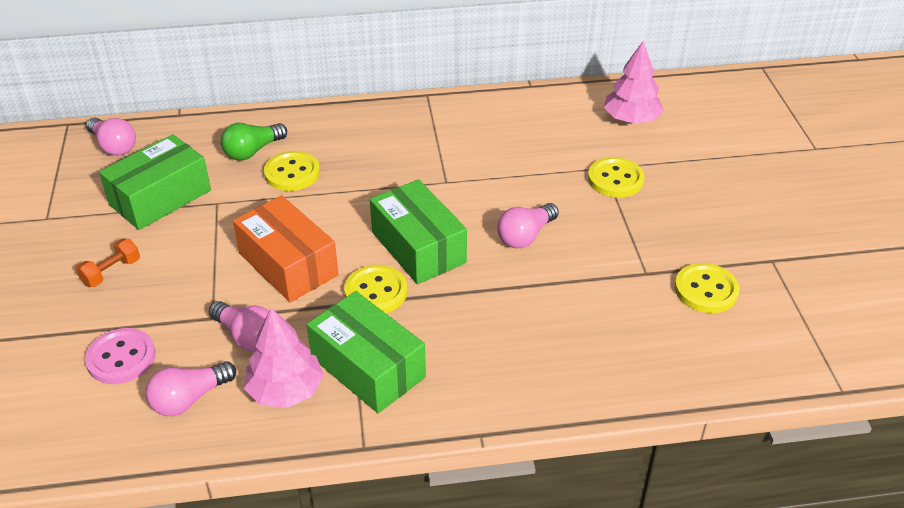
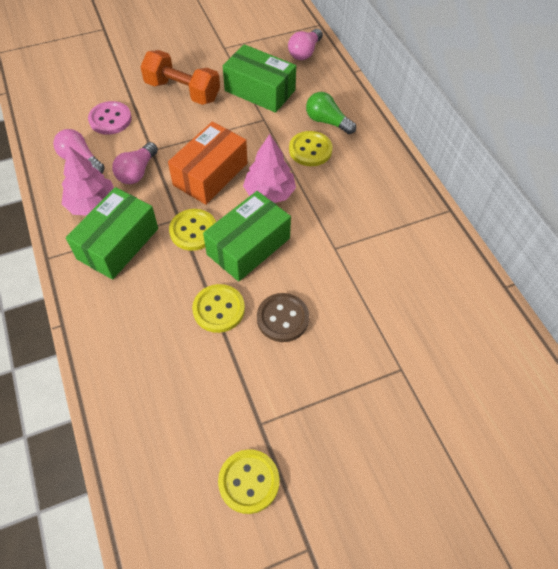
camera: 75 degrees right, 15 degrees up
orange dumbbell [76,238,140,287] -> orange dumbbell [140,50,220,105], size x1.93
pink light bulb [497,203,559,248] -> brown button [257,293,309,342]
yellow button [588,157,645,198] -> yellow button moved to [192,284,245,333]
pink tree [604,41,664,124] -> pink tree moved to [243,134,296,203]

